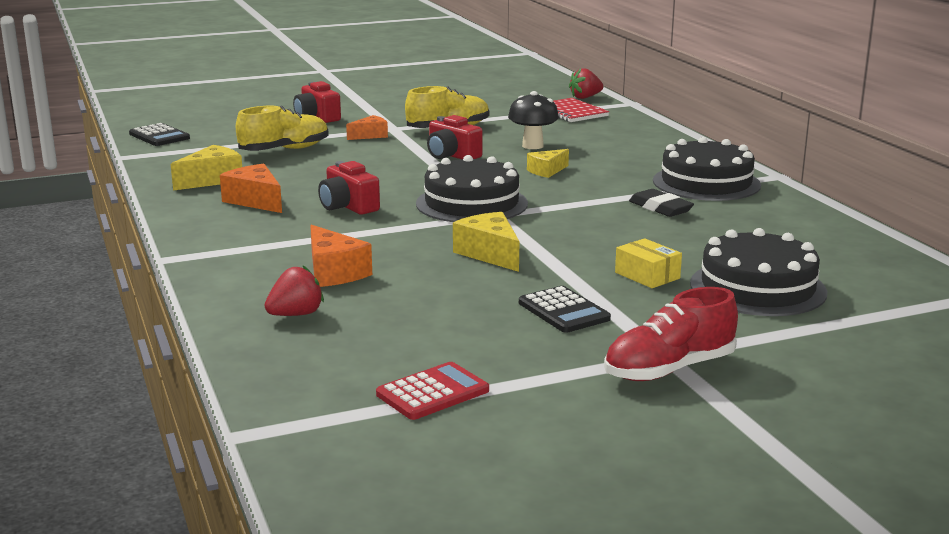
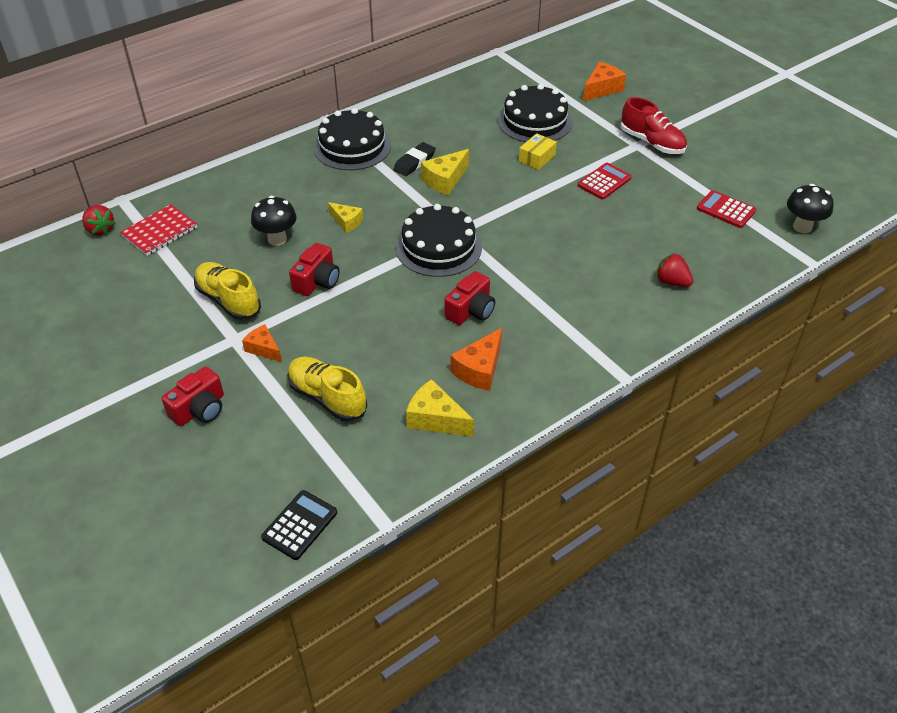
camera: 105 degrees left, 25 degrees up
orange cheese [310,225,372,287] -> orange cheese moved to [583,62,626,101]
yellow cheese [453,212,519,272] -> yellow cheese moved to [421,149,469,195]
black calculator [519,286,611,333] -> red calculator [578,163,632,199]
none -> black mushroom [787,184,834,233]

